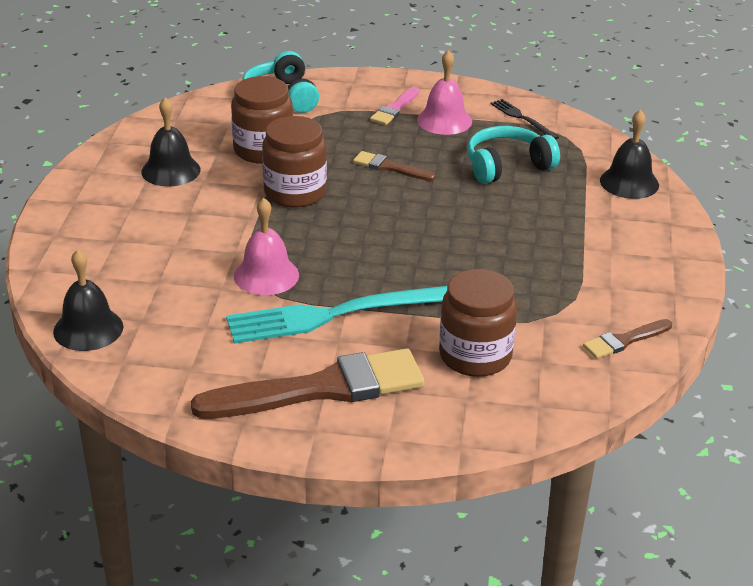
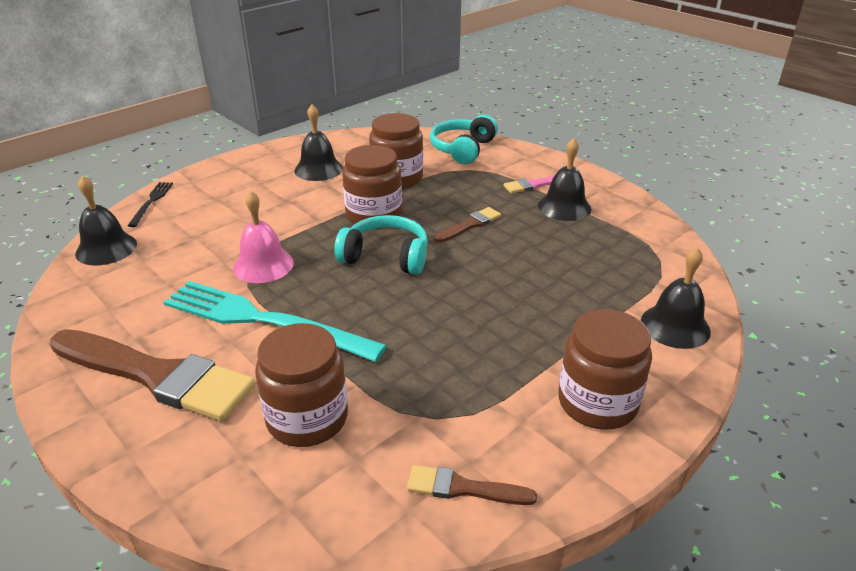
camera: 40 degrees right, 0 degrees up
brown brush [353,151,436,181] -> brown brush turned 75 degrees clockwise [434,207,501,243]
pink bell [417,50,472,135] -> black bell [538,138,591,221]
turquoise headphones [467,126,560,184] -> turquoise headphones moved to [334,215,428,275]
black fork [491,99,559,139] -> black fork moved to [127,182,173,227]
none -> brown jar [558,309,652,430]

